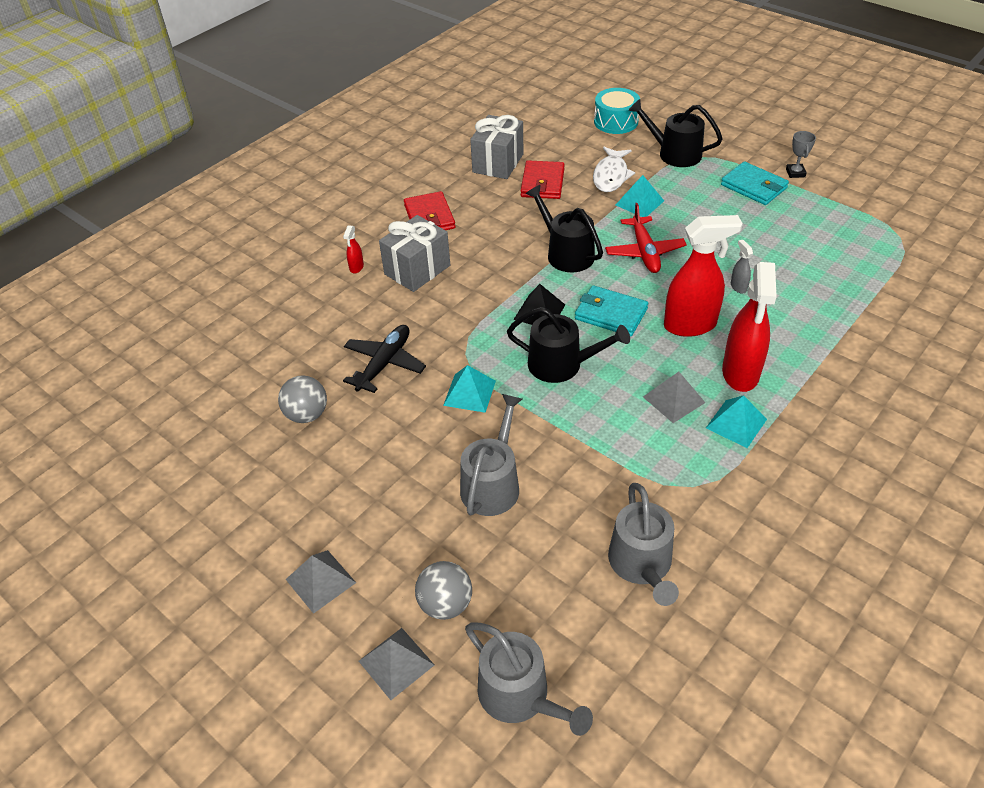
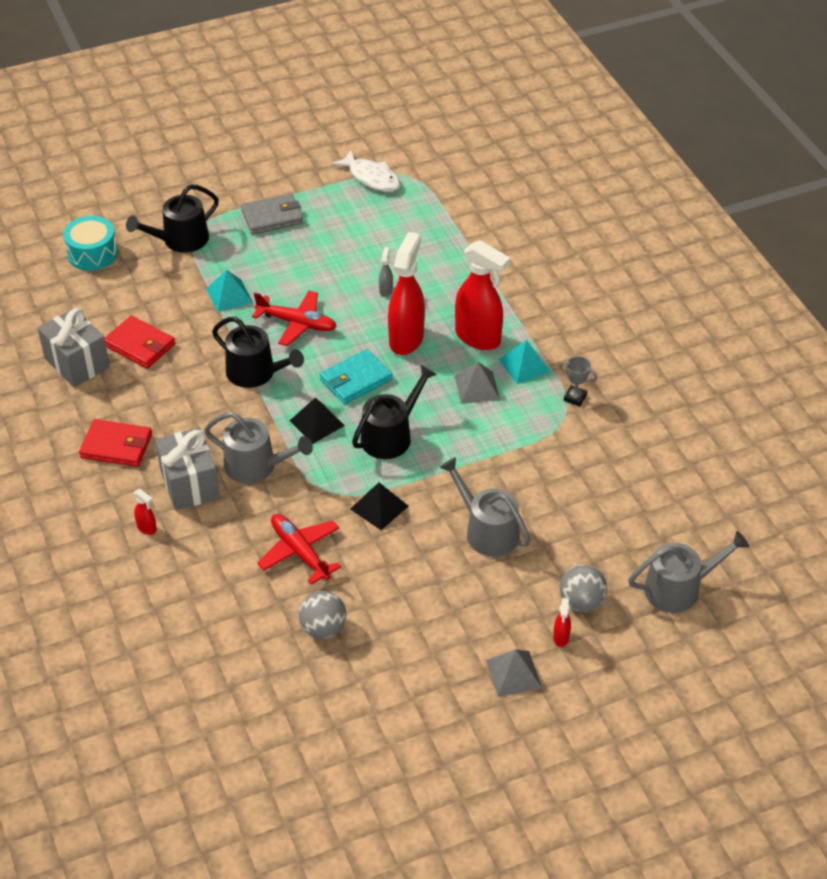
camera: 65 degrees left, 0 degrees up
black plane [343,325,426,393] -> red plane [257,514,342,584]
grey pyramid [359,628,434,700] -> none
turquoise pyramid [443,365,496,413] -> black pyramid [351,482,409,530]
black watering can [526,185,603,272] -> black watering can turned 135 degrees counterclockwise [212,317,304,388]
white fish [593,147,635,192] -> white fish moved to [331,150,400,192]
grey watering can [608,483,679,606] -> grey watering can moved to [204,412,313,483]
turquoise wallet [721,161,789,205] -> grey wallet [241,193,303,235]
grey spray bottle [731,240,753,293] -> grey spray bottle turned 90 degrees clockwise [379,247,393,297]
grey trophy [786,131,816,178] -> grey trophy moved to [559,356,597,406]
none -> red spray bottle [553,598,571,647]

